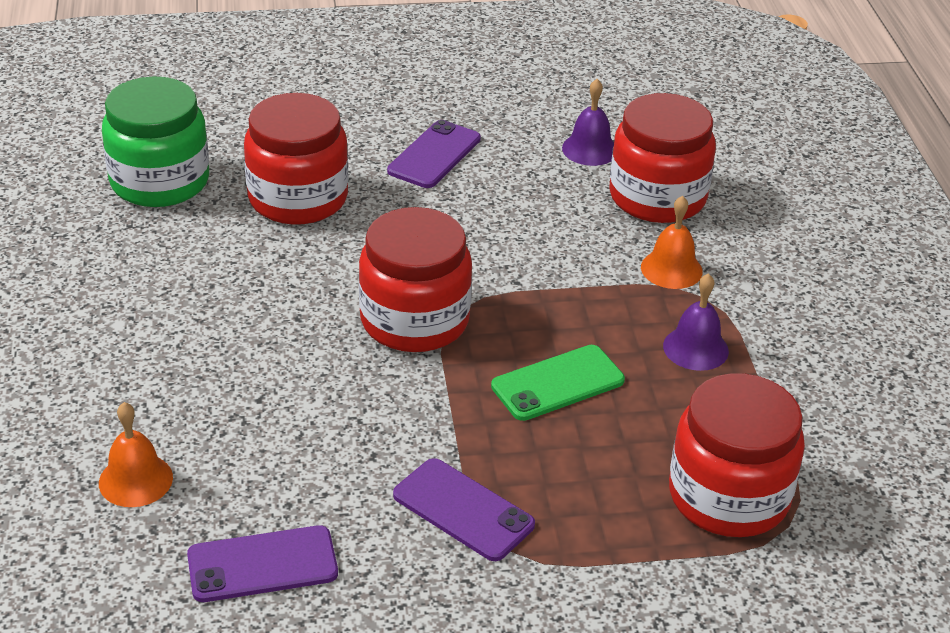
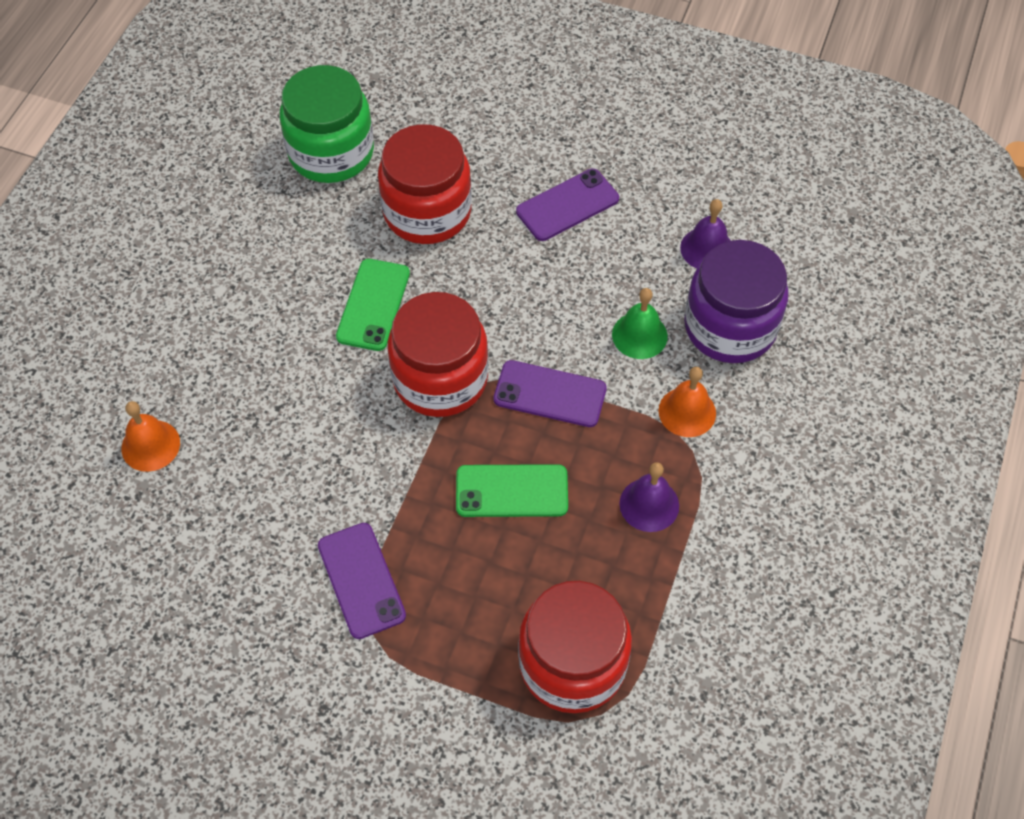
camera: 30 degrees right, 20 degrees up
purple phone [187,525,338,602] -> purple phone moved to [493,360,607,427]
red jar [609,93,716,223] -> purple jar [684,240,788,363]
none -> green phone [336,259,410,351]
none -> green bell [612,288,668,359]

